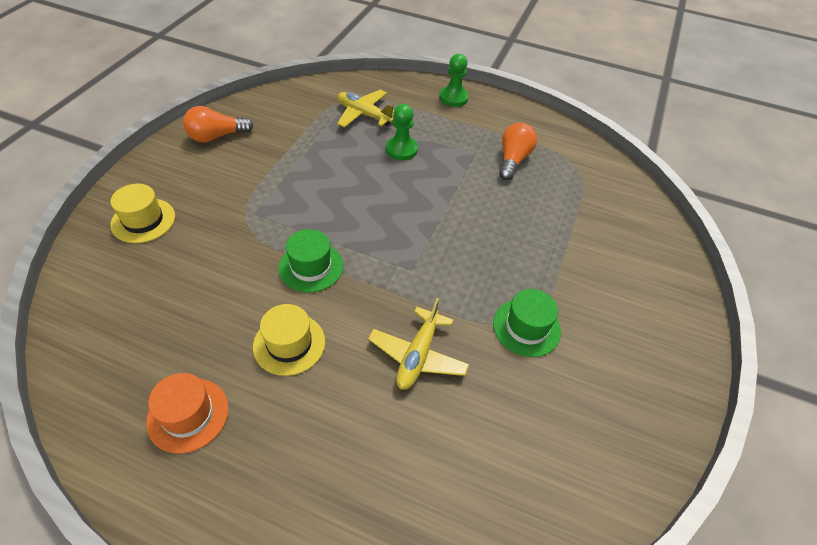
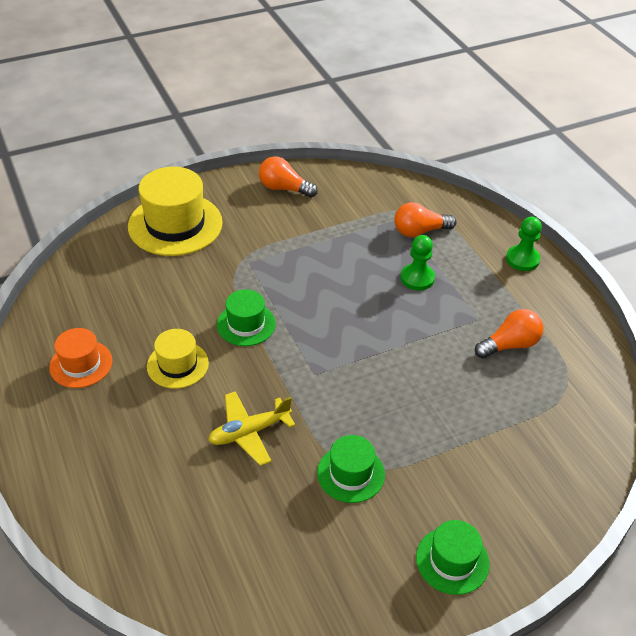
camera: 45 degrees right, 5 degrees down
yellow hat [111,184,175,243] -> yellow hat [128,167,223,256], size x1.78
yellow plane [337,90,395,128] -> orange light bulb [395,202,456,237]
none -> green hat [416,520,490,595]

